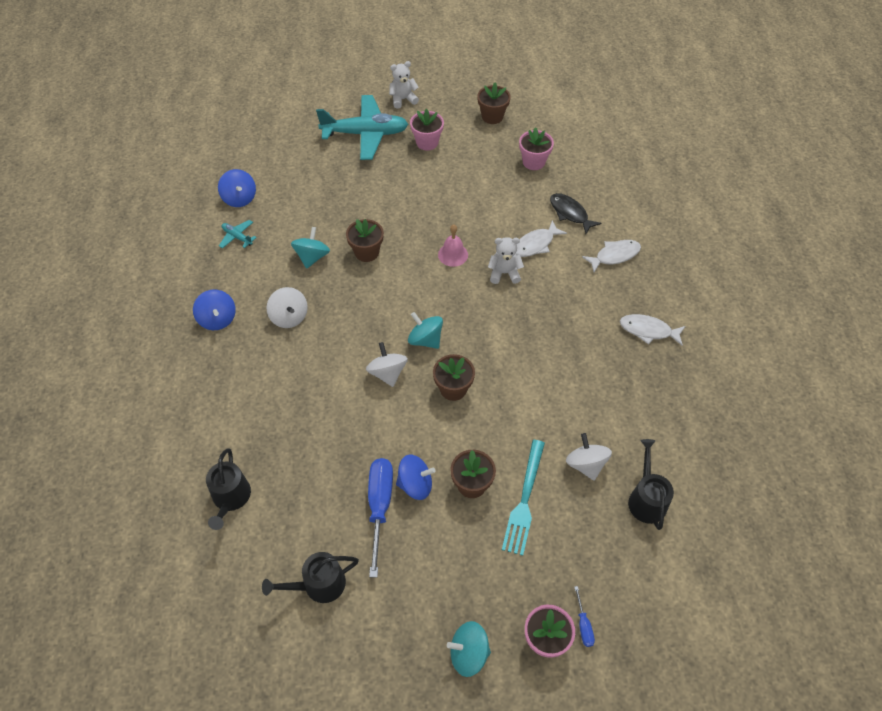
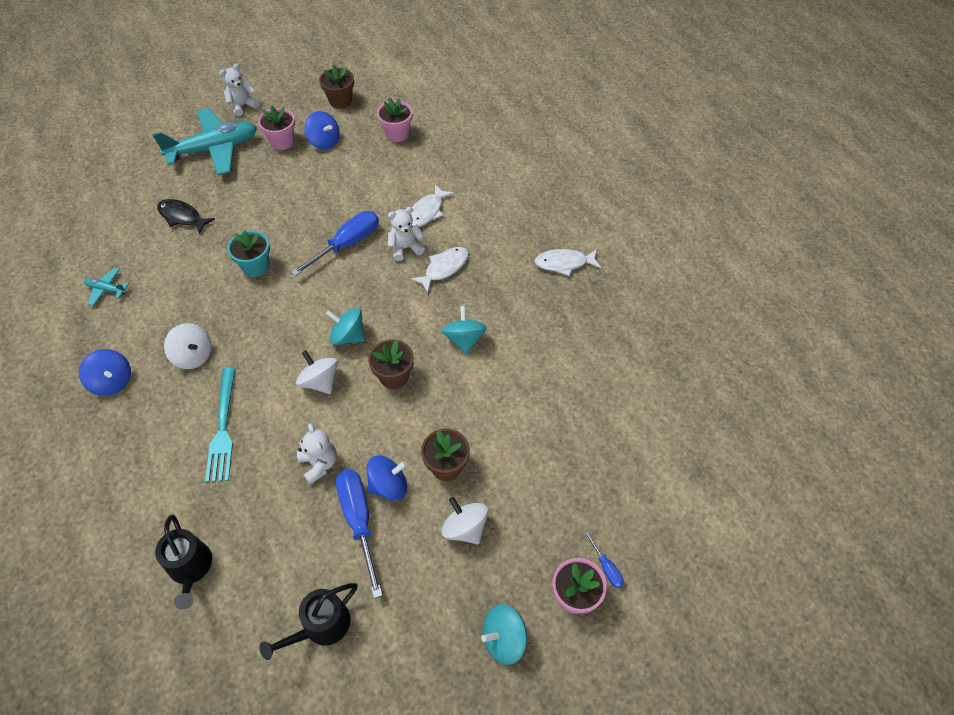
camera: 20 degrees left, 0 degrees up
blue spinning top [218,169,256,207] -> blue spinning top moved to [304,111,340,150]
turquoise spinning top [291,227,330,269] -> turquoise spinning top moved to [442,306,487,354]
brown flower pot [346,219,384,262] -> turquoise flower pot [227,230,270,277]
pink bell [438,225,468,267] -> blue screwdriver [291,211,379,276]
turquoise fork [502,440,545,556] -> turquoise fork moved to [205,367,236,482]
black fish [550,193,601,234] -> black fish moved to [157,199,215,234]
white spinning top [566,433,612,480] -> white spinning top moved to [441,497,488,544]
white fish [582,240,641,272] -> white fish moved to [411,247,468,293]
black watering can [628,439,674,530] -> none
none -> white teddy bear [297,423,337,485]

